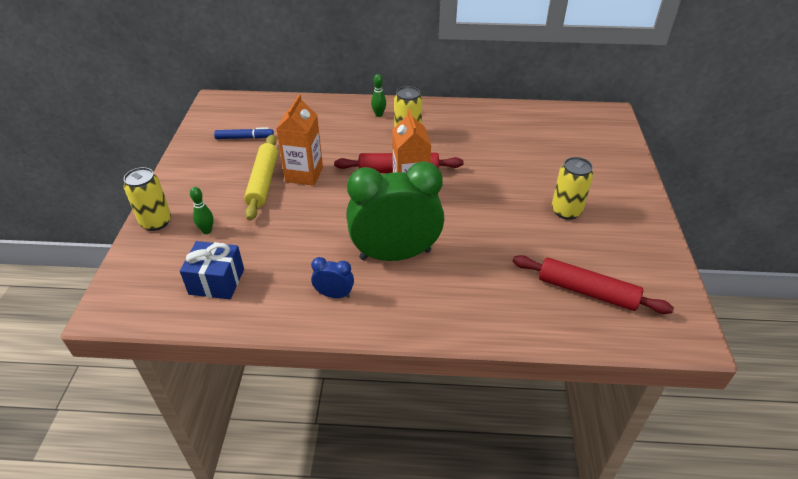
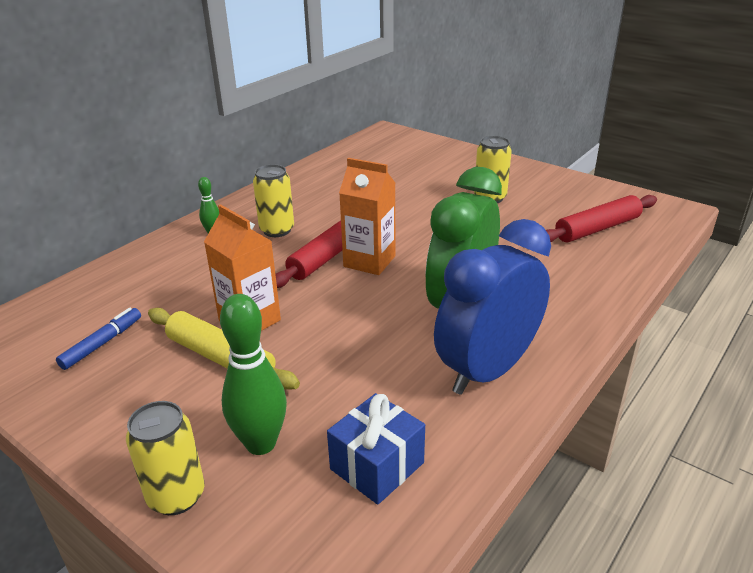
camera: 55 degrees left, 10 degrees down
green bowling pin [190,187,214,234] -> green bowling pin [220,294,287,455], size x1.94
blue clock [311,257,354,298] -> blue clock [434,219,551,395], size x2.37

